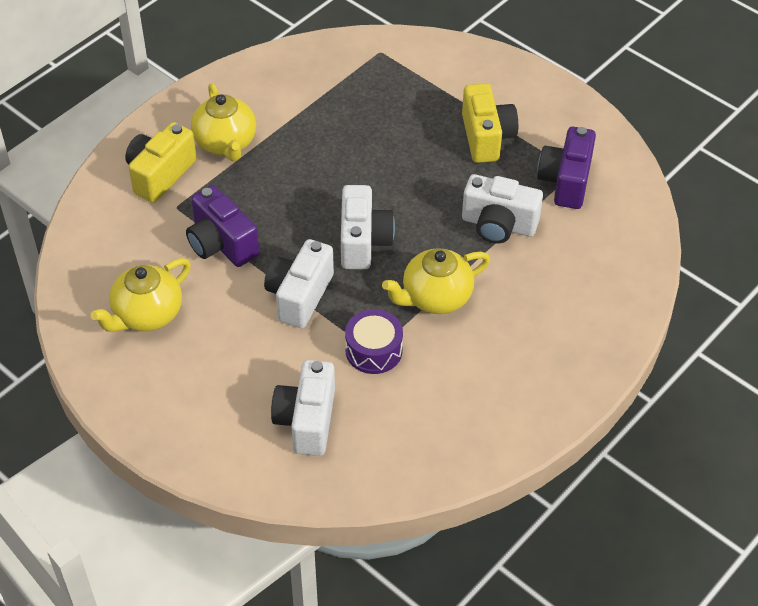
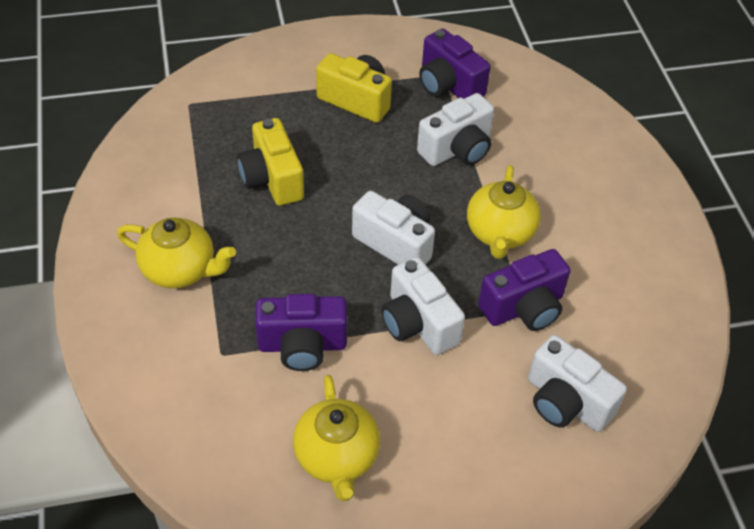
camera: 55 degrees left, 0 degrees up
yellow camera [125,122,197,203] -> yellow camera moved to [237,118,304,206]
purple drum [345,309,403,374] -> purple camera [478,249,570,331]

